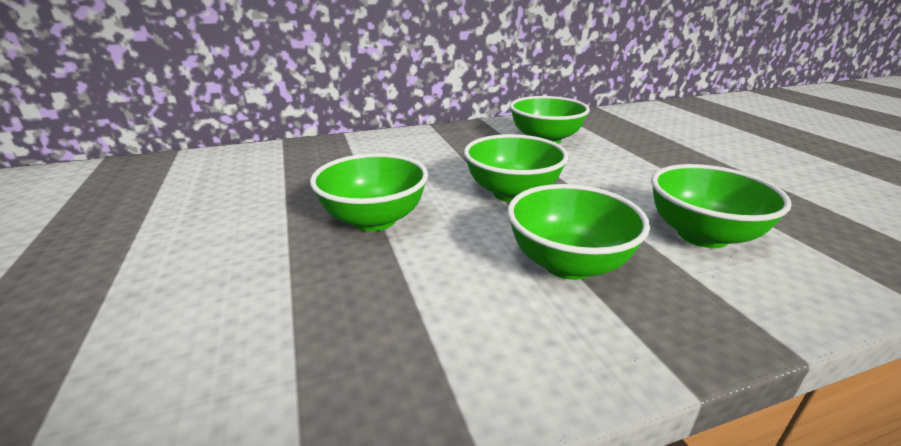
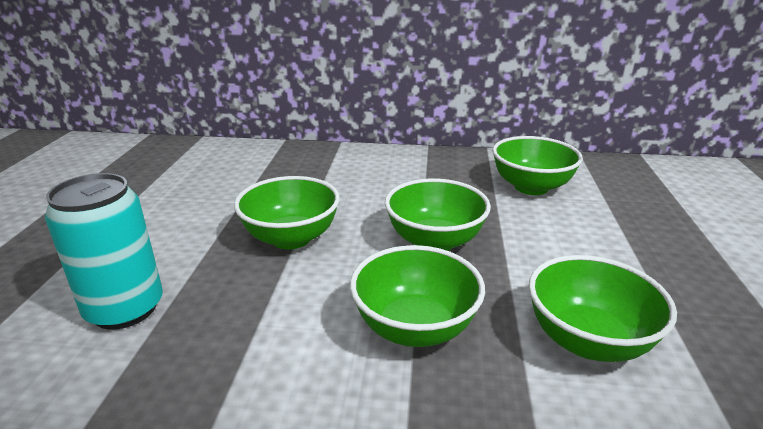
camera: 25 degrees right, 0 degrees up
none -> turquoise can [45,173,163,330]

